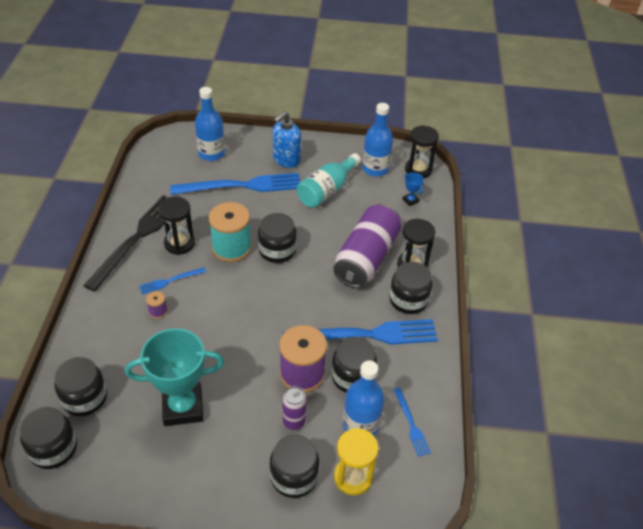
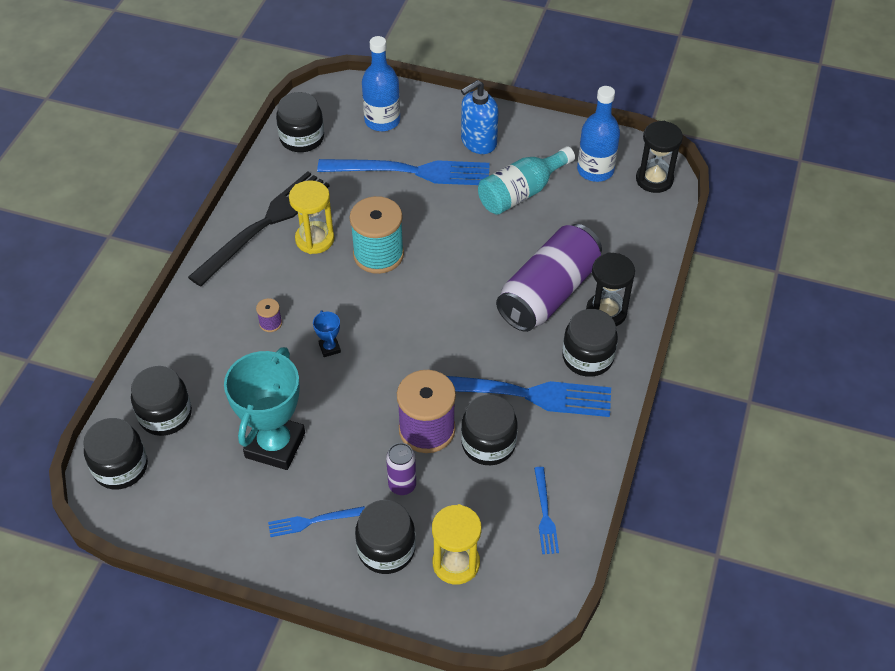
camera: 15 degrees right, 5 degrees up
turquoise trophy [125,329,224,426] -> turquoise trophy turned 75 degrees counterclockwise [224,347,305,470]
blue fork [139,267,206,295] -> blue fork moved to [268,506,365,537]
black hourglass [158,197,195,255] -> yellow hourglass [289,180,334,254]
black jar [258,213,297,263] -> black jar moved to [276,92,324,152]
blue bottle [343,360,384,436] -> none
blue trophy [403,173,424,206] -> blue trophy moved to [313,311,341,357]

